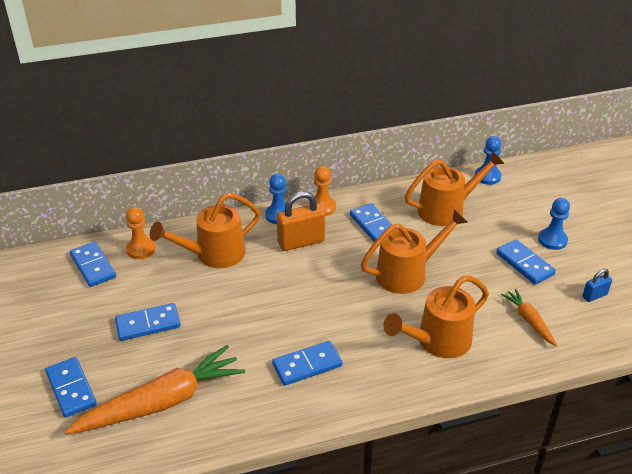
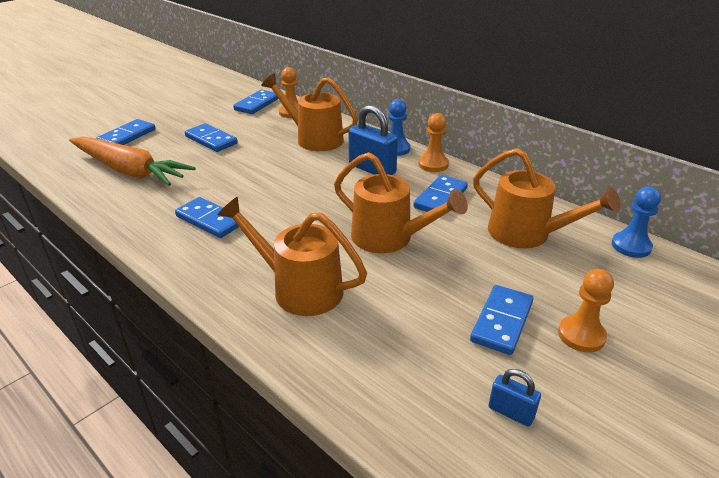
camera: 60 degrees right, 5 degrees down
orange padlock [277,191,325,251] -> blue padlock [349,105,398,175]
orange carrot [501,289,557,346] -> none
blue pawn [538,198,570,250] -> orange pawn [558,269,614,352]

